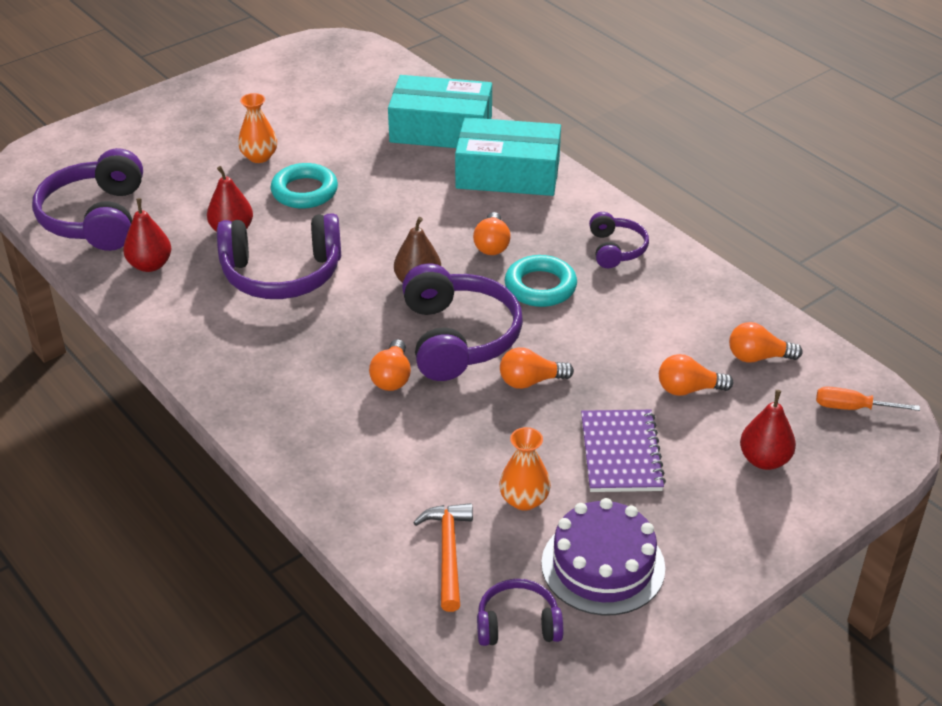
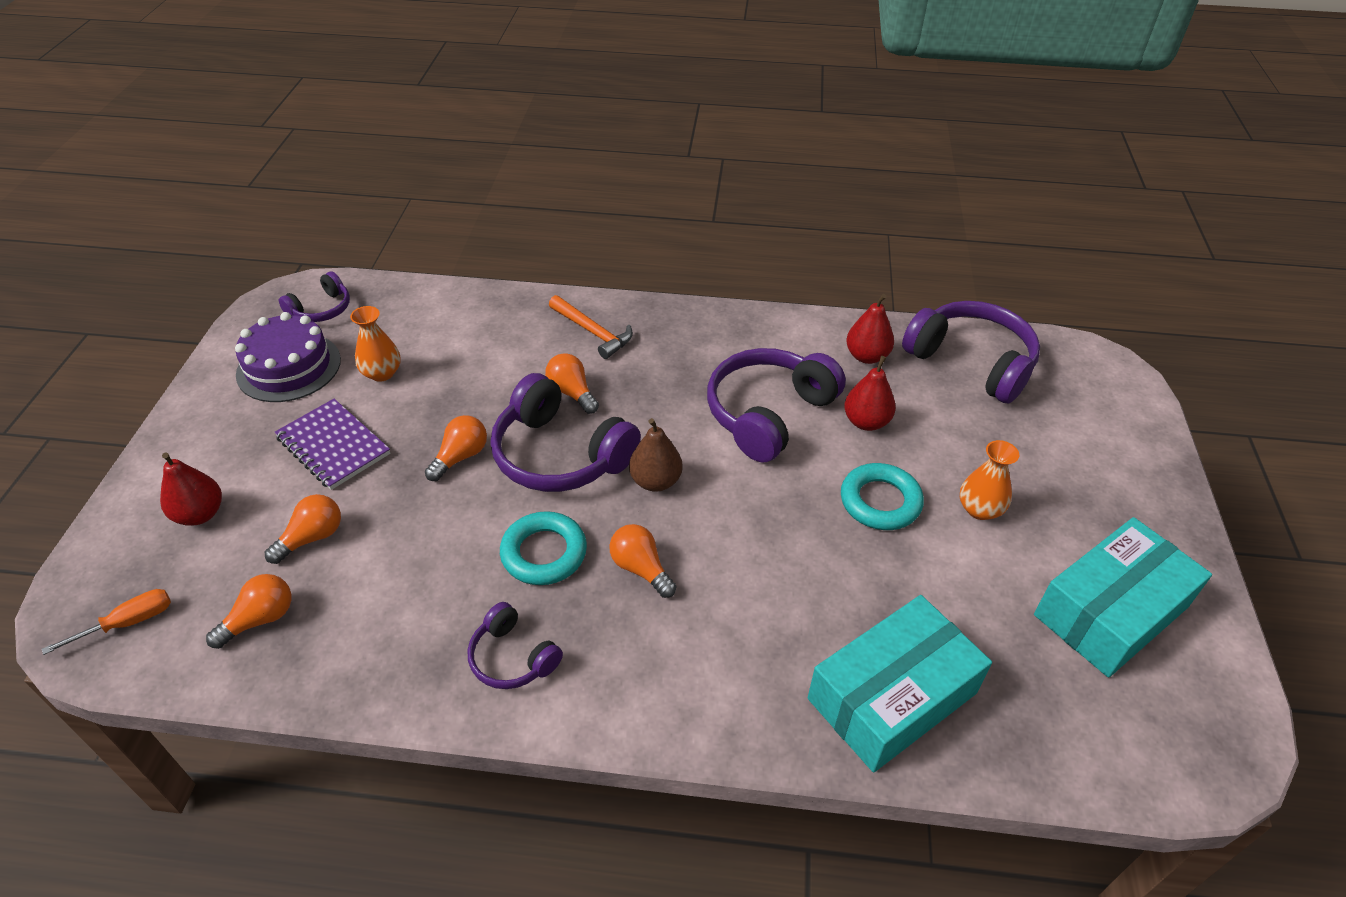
camera: 135 degrees right, 5 degrees up
orange hammer [413,503,473,612] -> orange hammer moved to [549,295,633,359]
turquoise box [455,117,561,196] -> turquoise box moved to [1034,517,1212,677]

